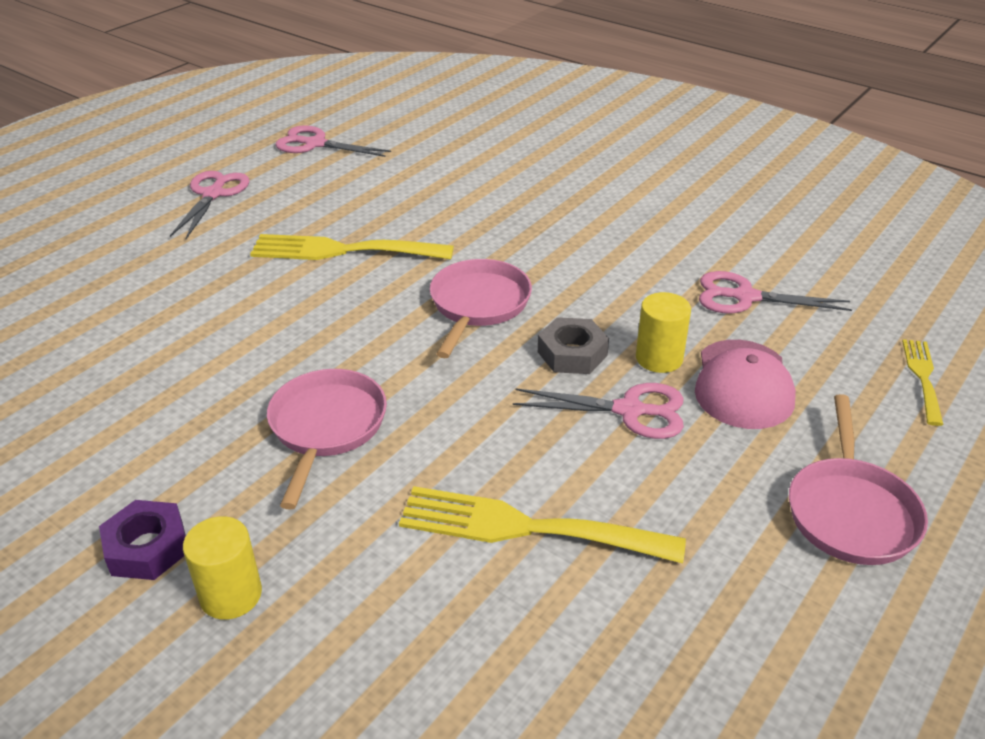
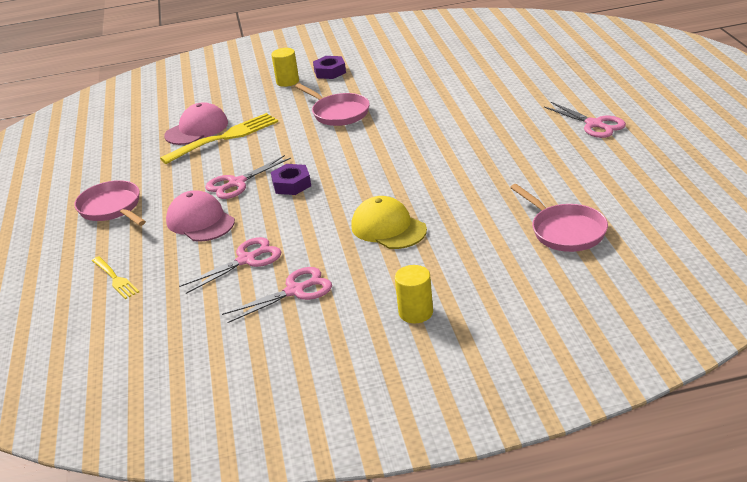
camera: 135 degrees right, 5 degrees down
yellow fork [250,234,454,260] -> none
pink scissors [275,125,391,157] -> pink scissors moved to [222,267,332,323]
pink pan [430,259,532,358] -> pink pan moved to [510,184,608,252]
grey nut [538,317,609,374] -> purple nut [271,164,311,195]
yellow cylinder [636,292,691,373] -> yellow cylinder moved to [395,265,433,323]
none -> pink cap [164,102,228,145]
none -> yellow cap [351,196,427,249]

